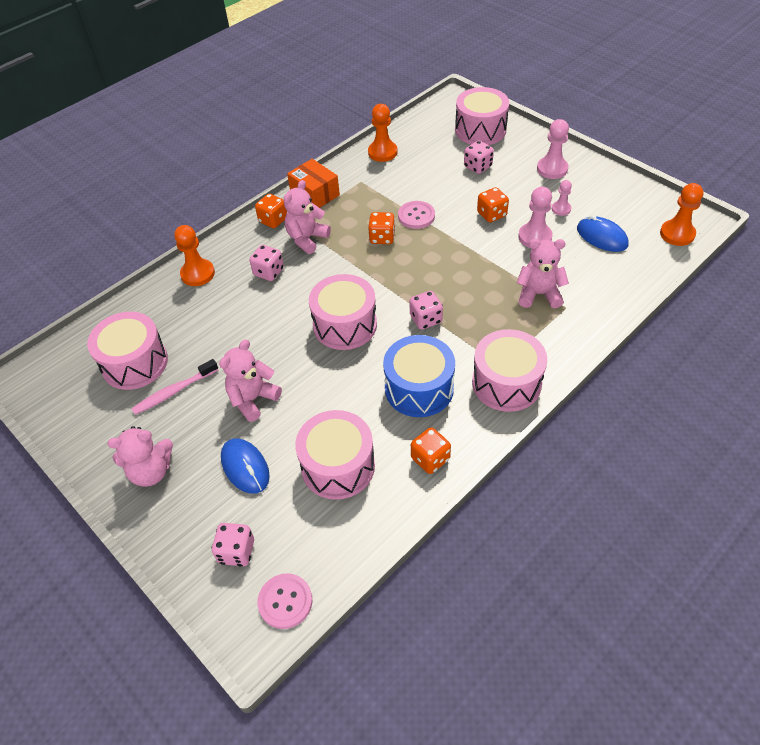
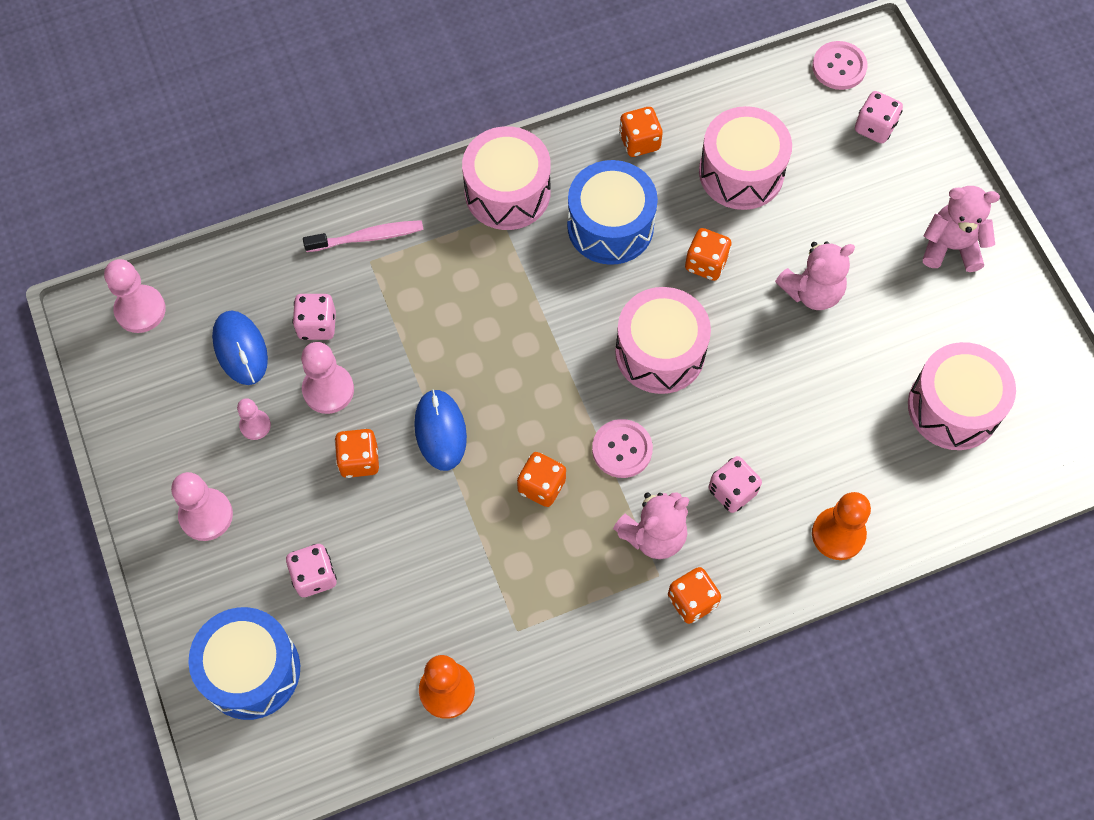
camera: 160 degrees left, 15 degrees up
pink toothbrush [131,359,219,415] -> pink toothbrush moved to [303,220,423,252]
blue mouse [221,438,270,494] -> blue mouse moved to [414,389,467,471]
orange box [287,159,340,208] -> none
pink button [398,201,435,229] -> pink button moved to [592,419,653,478]
pink dice [410,291,443,330] -> pink dice moved to [292,294,336,340]
pink drum [455,87,509,145] -> blue drum [188,607,300,720]
pink teddy bear [517,239,569,308] -> none
orange pawn [660,183,703,246] -> pink pawn [104,259,166,333]
none -> orange dice [685,228,732,281]

